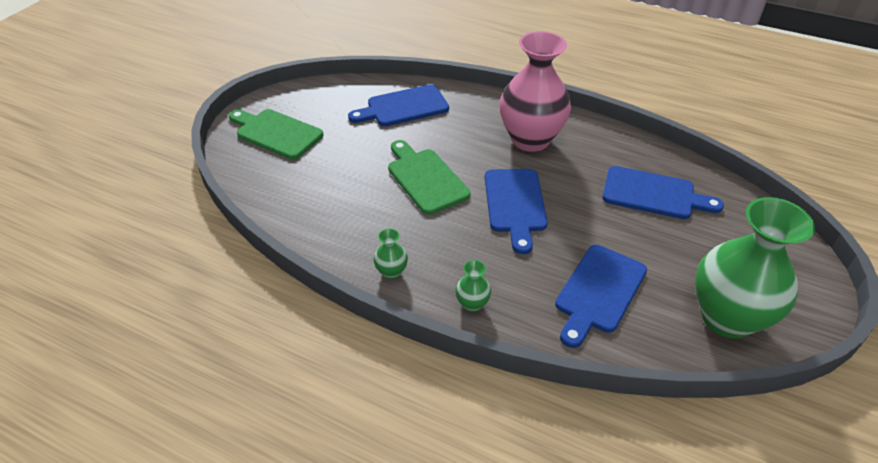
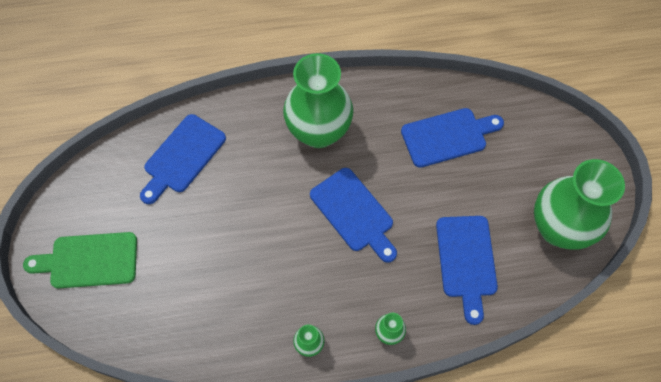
camera: 35 degrees left, 20 degrees up
green cutting board [388,140,471,215] -> none
pink vase [500,31,571,152] -> green vase [283,53,354,148]

